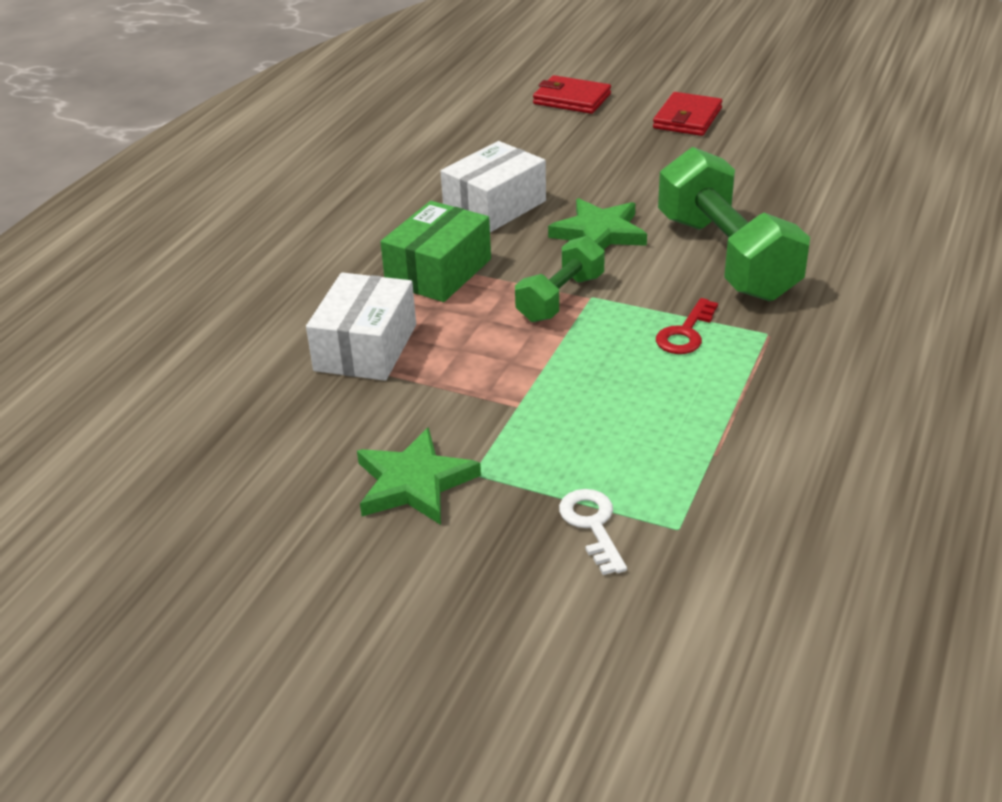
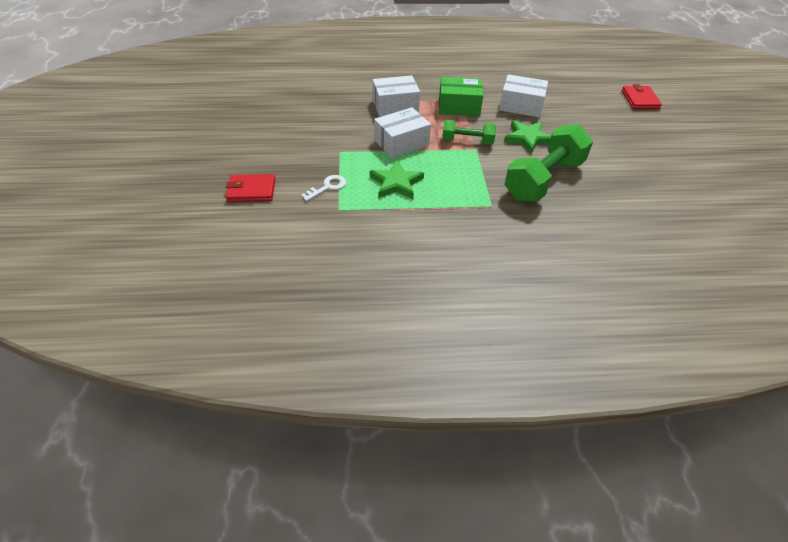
camera: 60 degrees right, 10 degrees up
green star [357,427,481,525] -> green star moved to [370,160,424,199]
red wallet [653,92,722,136] -> red wallet moved to [226,174,276,202]
red key [656,298,718,354] -> none
none -> white box [374,107,431,158]

